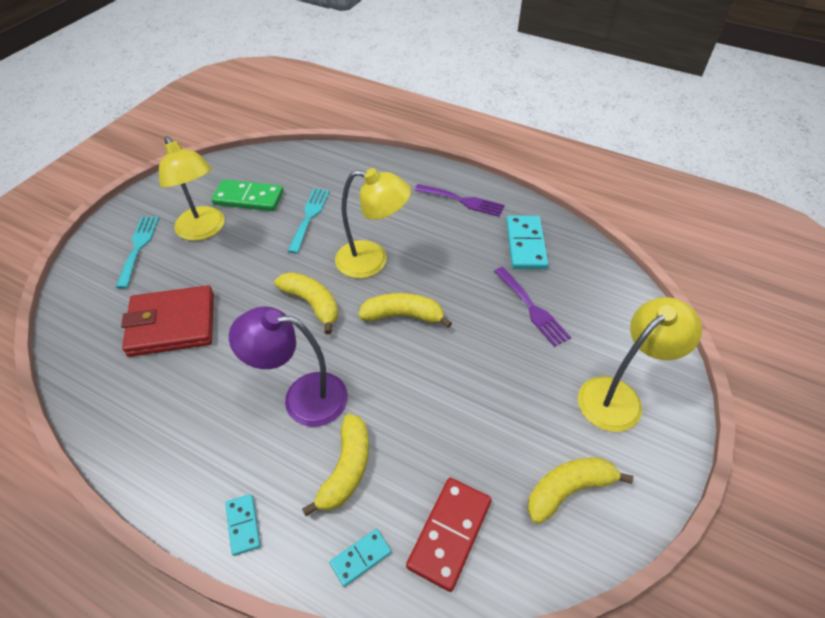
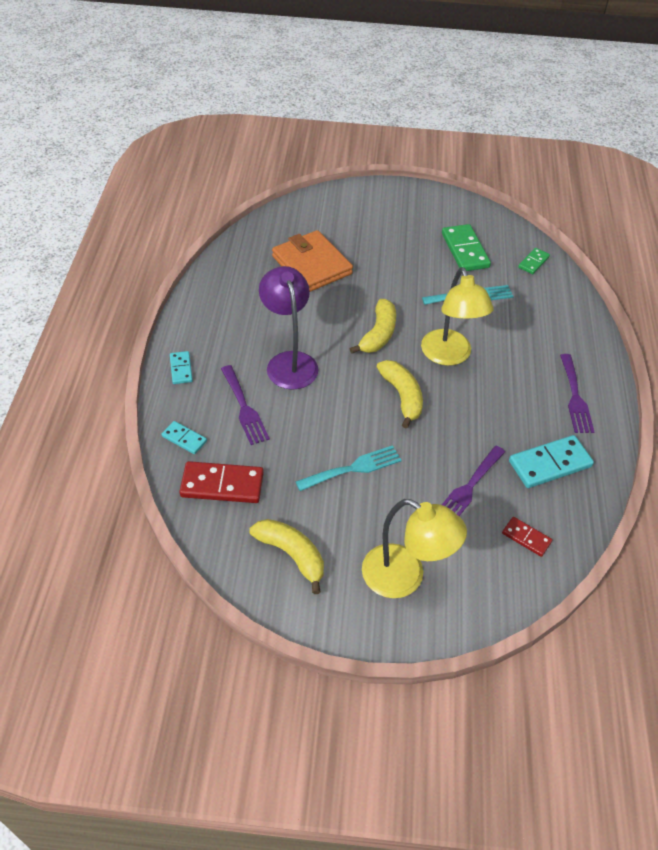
camera: 65 degrees right, 0 degrees up
turquoise fork [116,217,159,289] -> turquoise fork moved to [295,445,402,491]
red wallet [121,285,214,357] -> orange wallet [272,230,353,292]
yellow lamp [159,136,225,241] -> none
turquoise domino [225,494,261,556] -> turquoise domino turned 60 degrees counterclockwise [170,351,193,384]
yellow banana [302,414,369,516] -> purple fork [221,365,270,445]
none -> red domino [502,517,552,557]
none -> green domino [518,248,550,274]

